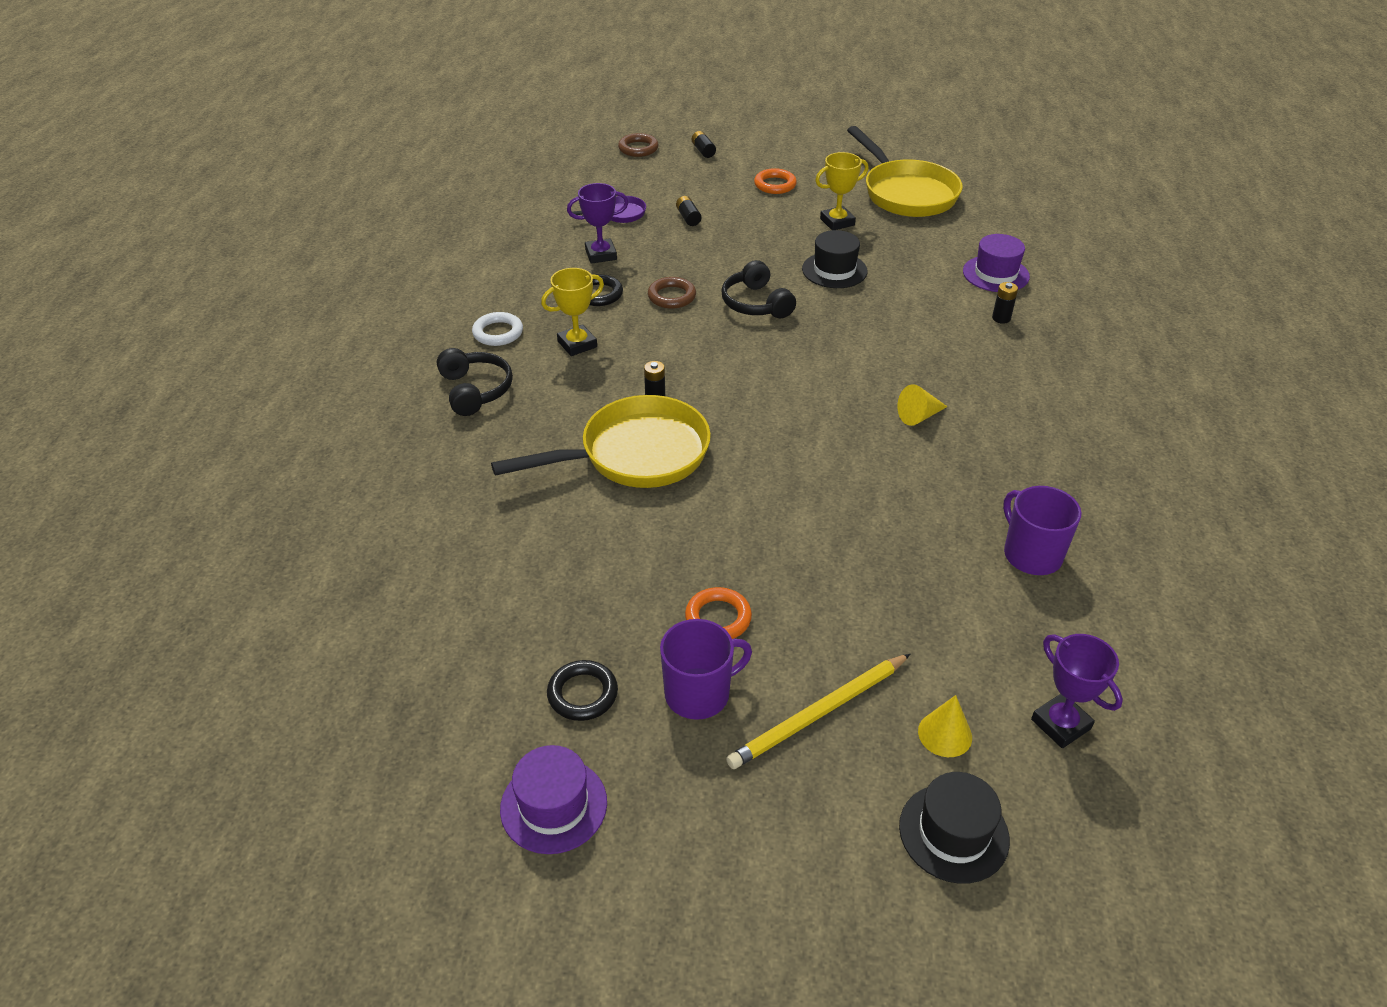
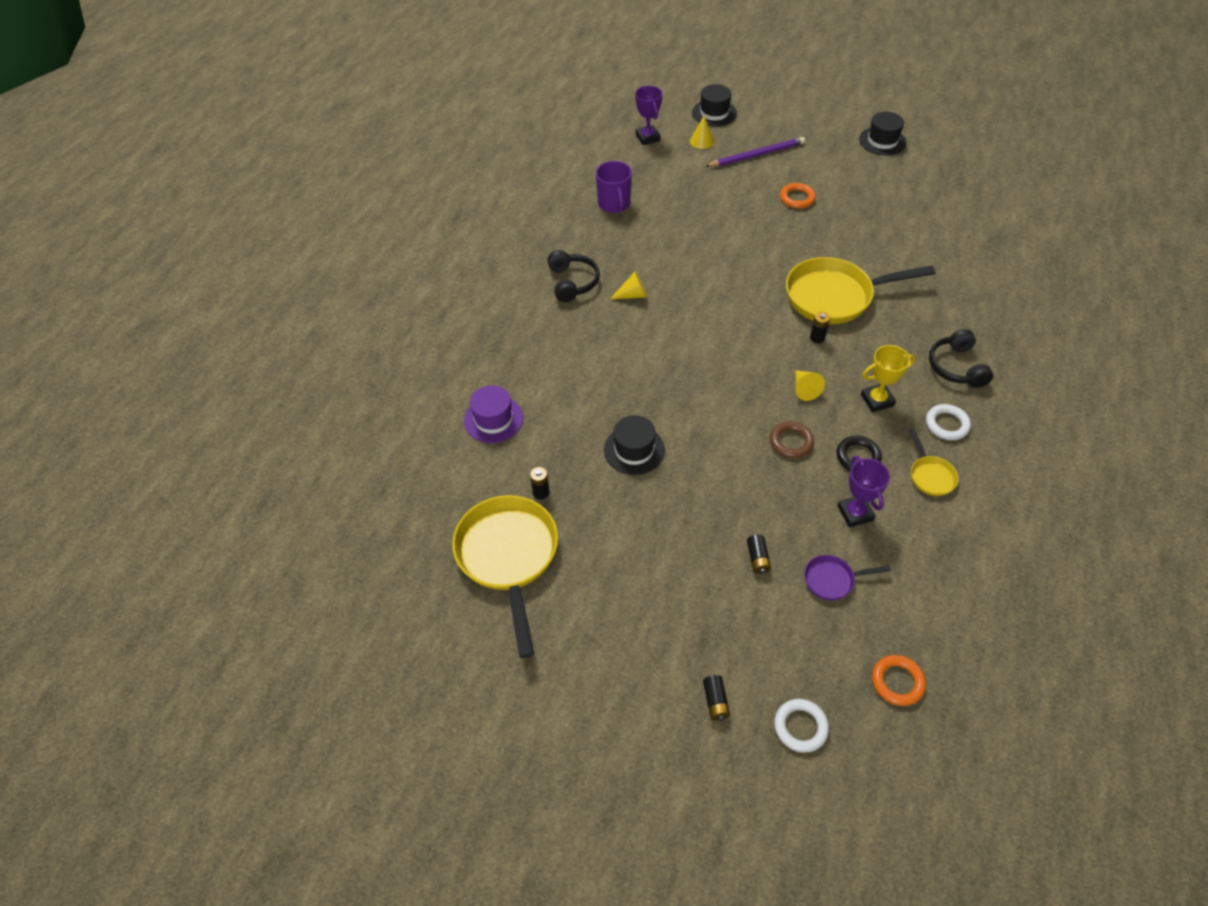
camera: 165 degrees left, 10 degrees up
purple hat [500,745,607,854] -> black hat [859,112,907,155]
black ring [547,660,618,721] -> none
purple trophy [567,183,629,264] -> purple trophy turned 75 degrees clockwise [838,456,890,528]
brown ring [618,133,659,157] -> white ring [774,699,829,753]
purple mug [660,619,752,720] -> none
black headphones [721,260,796,318] -> black headphones moved to [547,250,600,302]
yellow pencil [726,654,910,769] -> purple pencil [705,137,805,167]
orange ring [754,168,797,194] -> orange ring moved to [872,655,926,706]
yellow trophy [815,152,869,230] -> none
black battery [992,282,1018,324] -> black battery moved to [530,467,550,500]
none -> yellow cone [795,370,825,401]
none -> yellow pan [909,429,959,496]

